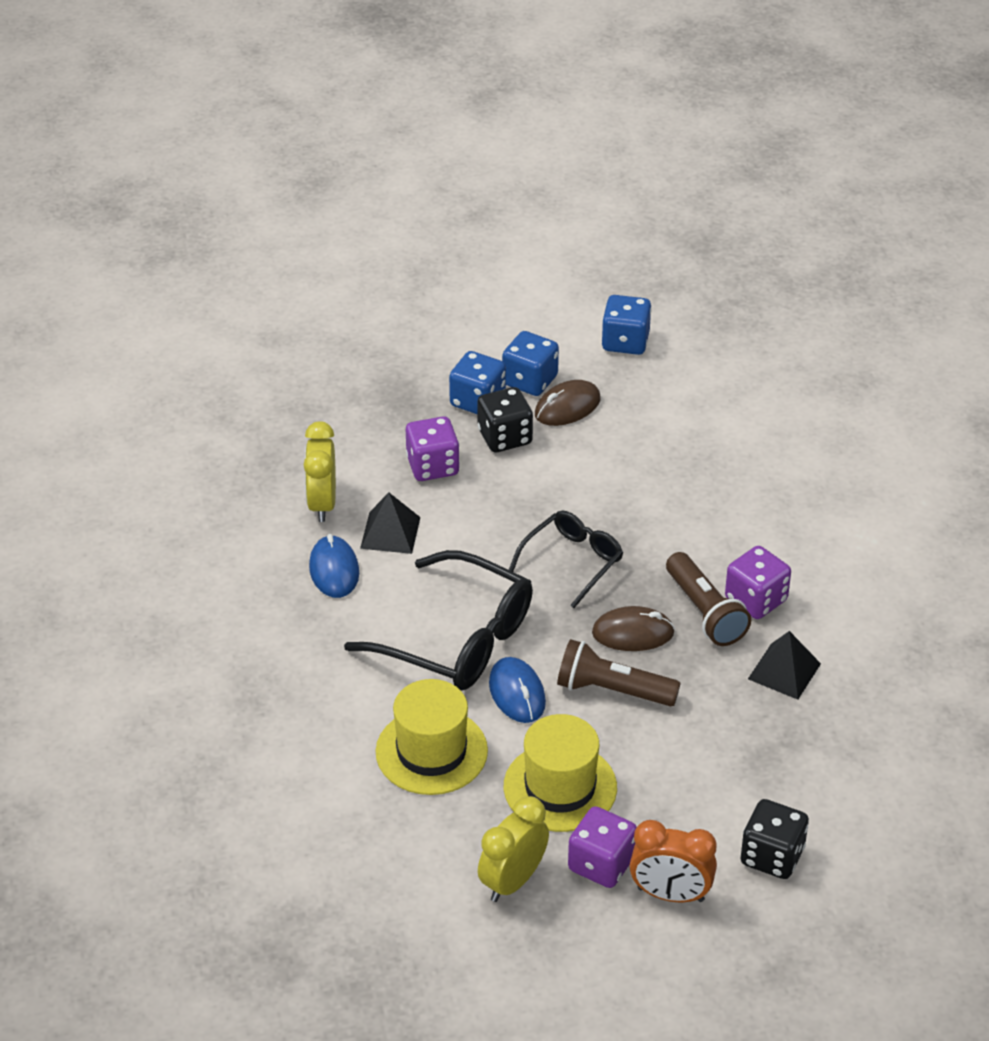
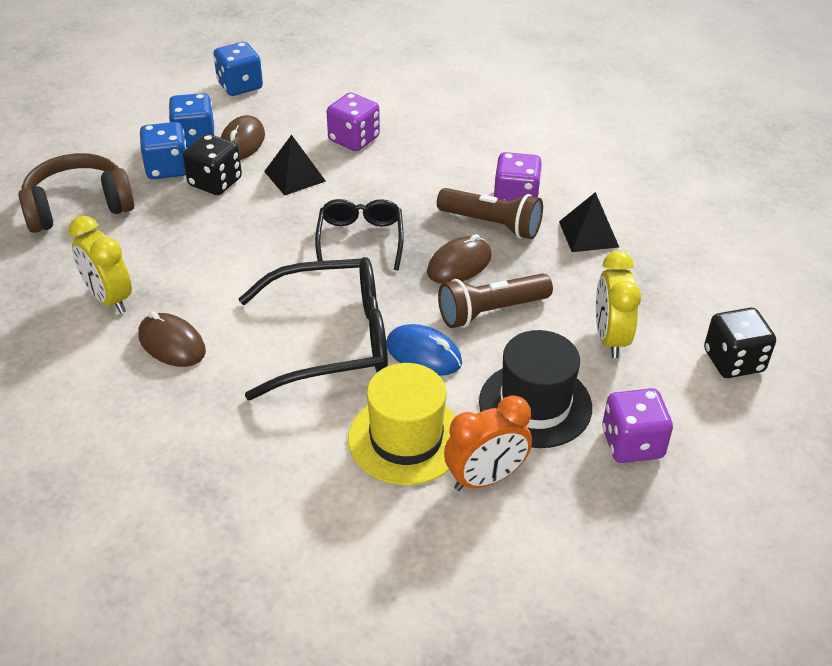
camera: 40 degrees left, 0 degrees up
blue mouse [309,534,359,598] -> brown mouse [138,311,206,367]
black pyramid [360,493,421,554] -> black pyramid moved to [264,135,326,196]
purple dice [406,416,460,481] -> purple dice moved to [327,93,380,151]
yellow clock [478,796,549,902] -> yellow clock moved to [596,251,641,358]
yellow hat [504,714,617,832] -> black hat [479,330,592,448]
orange clock [630,820,717,902] -> orange clock moved to [444,395,532,491]
none -> brown headphones [18,153,134,233]

